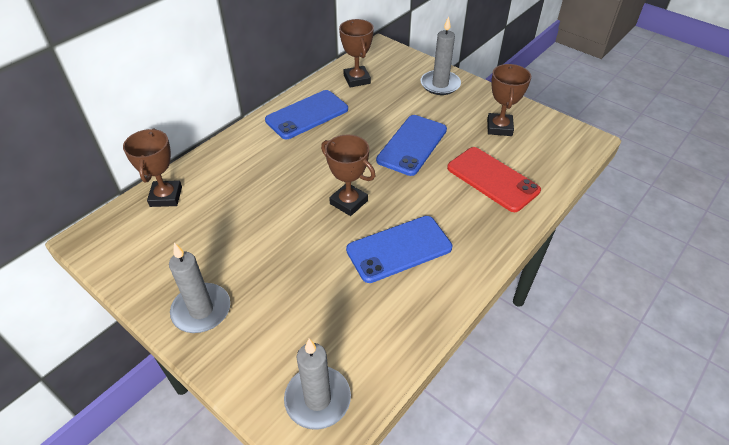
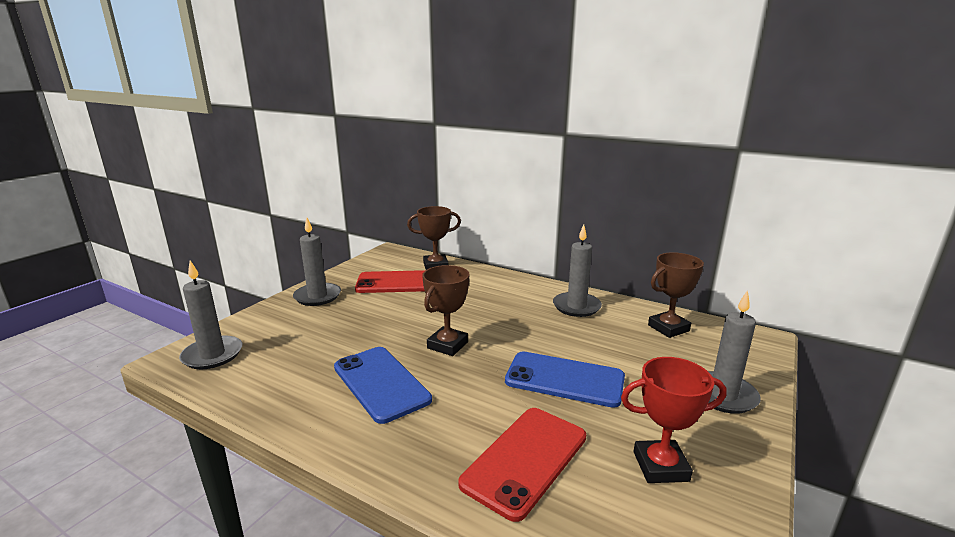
camera: 80 degrees right, 25 degrees down
blue phone [265,90,348,139] -> grey candle [553,225,602,317]
brown trophy [487,64,531,136] -> red trophy [621,357,727,483]
none -> red phone [355,270,426,293]

